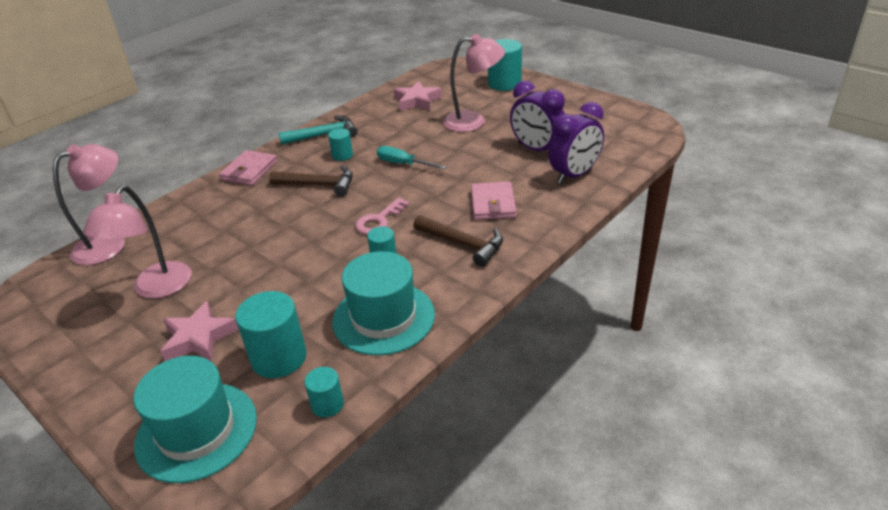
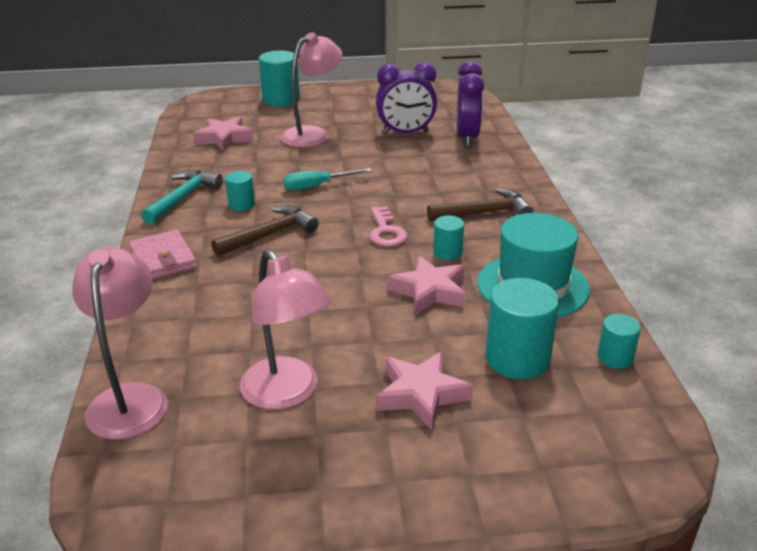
camera: 50 degrees left, 5 degrees down
turquoise hat [134,356,257,483] -> none
pink wallet [471,182,516,220] -> none
none -> pink star [388,256,466,315]

